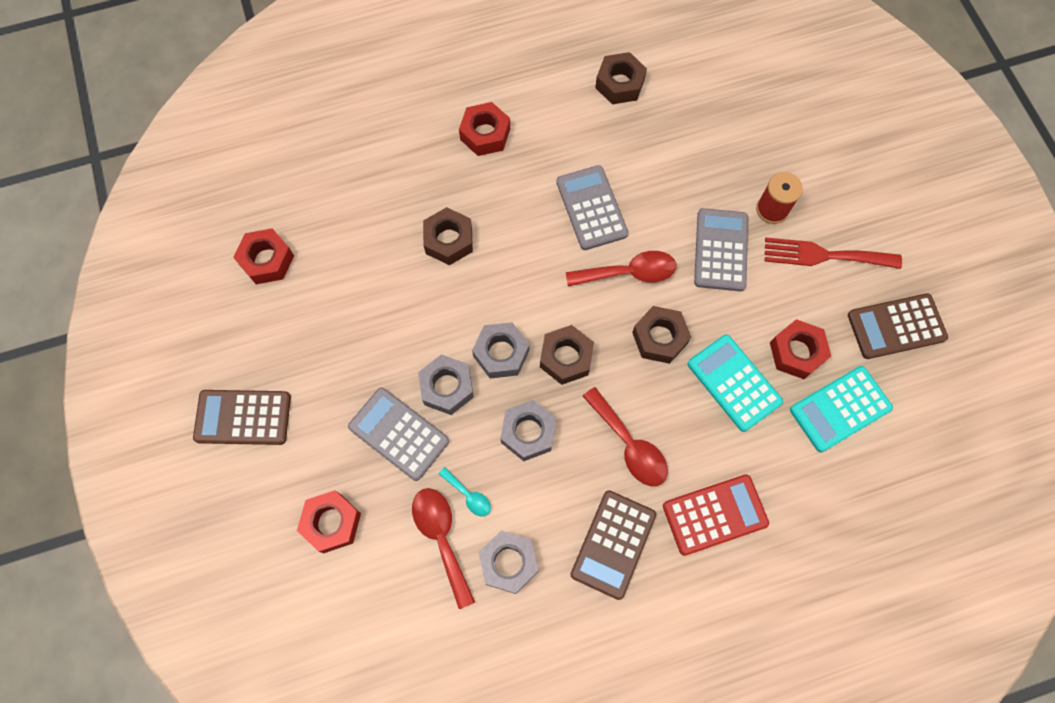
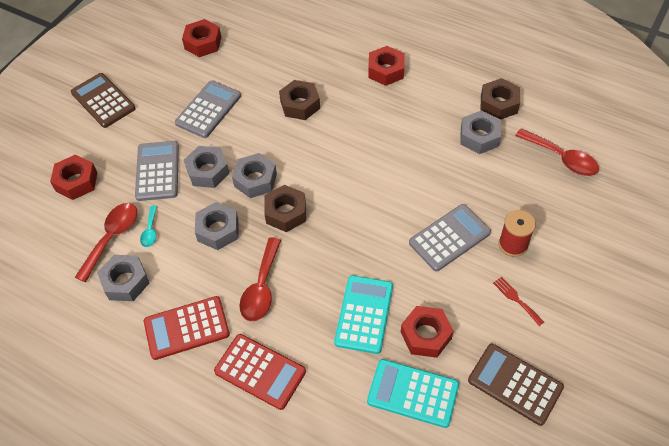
camera: 50 degrees right, 15 degrees down
grey calculator [556,165,628,250] -> grey calculator moved to [175,80,241,138]
red spoon [566,251,676,286] -> red spoon moved to [515,128,599,176]
brown calculator [570,490,656,600] -> red calculator [144,296,230,360]
brown nut [632,306,691,364] -> none
red fork [765,238,902,269] -> red fork [493,276,544,326], size x0.51
none -> grey nut [460,110,501,154]

